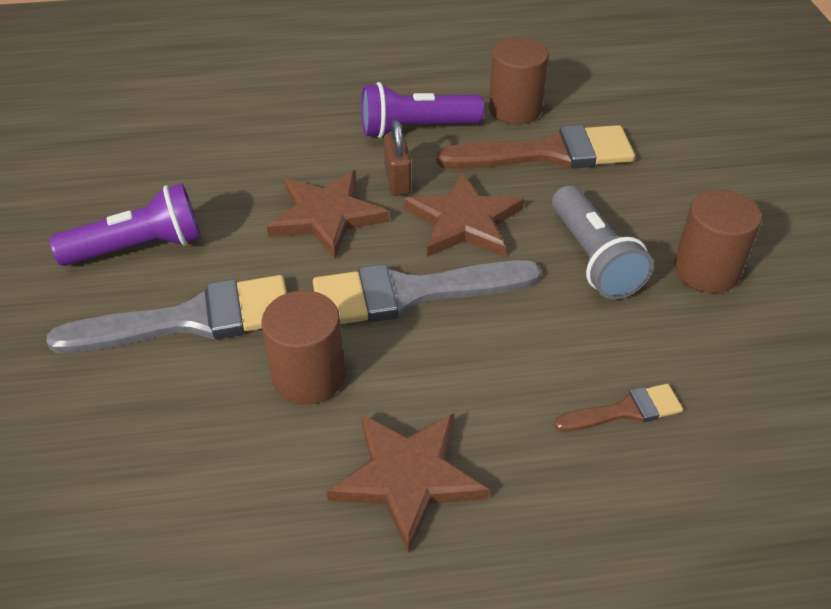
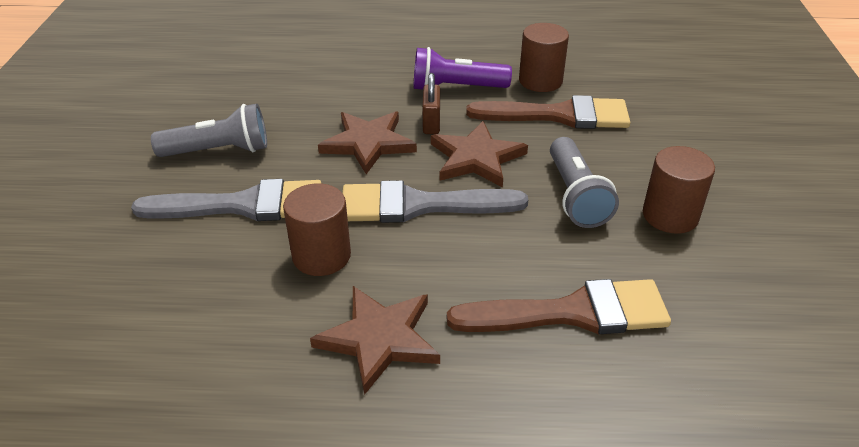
camera: 10 degrees right, 5 degrees down
purple flashlight [49,183,201,266] -> grey flashlight [151,104,267,157]
brown brush [554,384,683,432] -> brown brush [447,279,671,334], size x1.99

